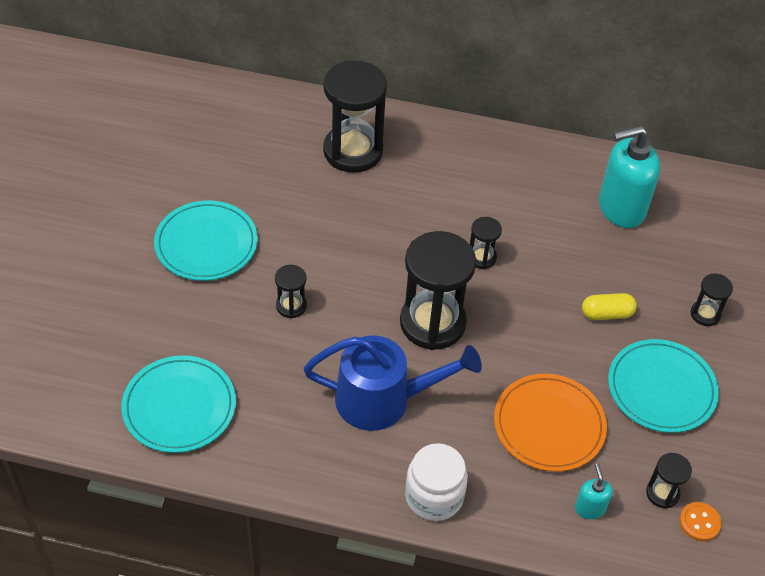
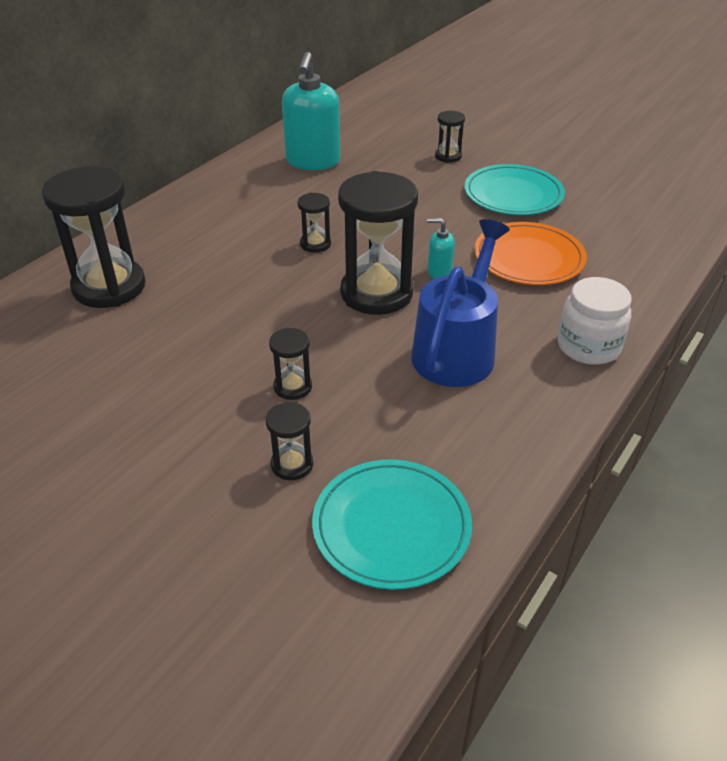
camera: 65 degrees left, 10 degrees down
turquoise plate [154,201,258,281] -> none
turquoise soap dispenser [575,464,613,519] -> turquoise soap dispenser moved to [427,218,455,279]
yellow capsule [582,293,637,320] -> none
black hourglass [646,453,692,509] -> black hourglass moved to [266,402,313,480]
orange button [679,502,721,541] -> none

